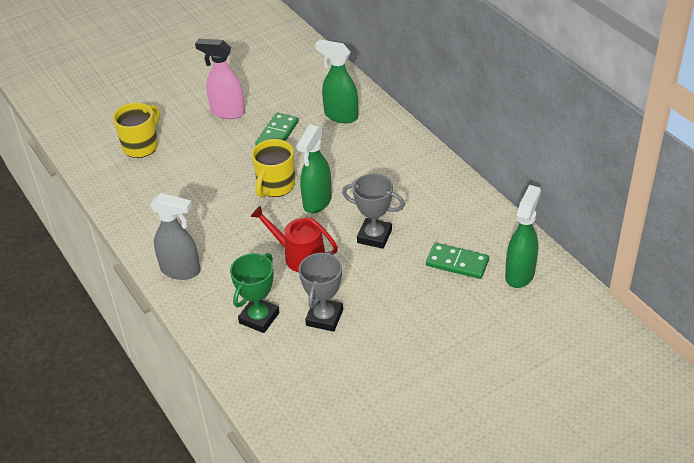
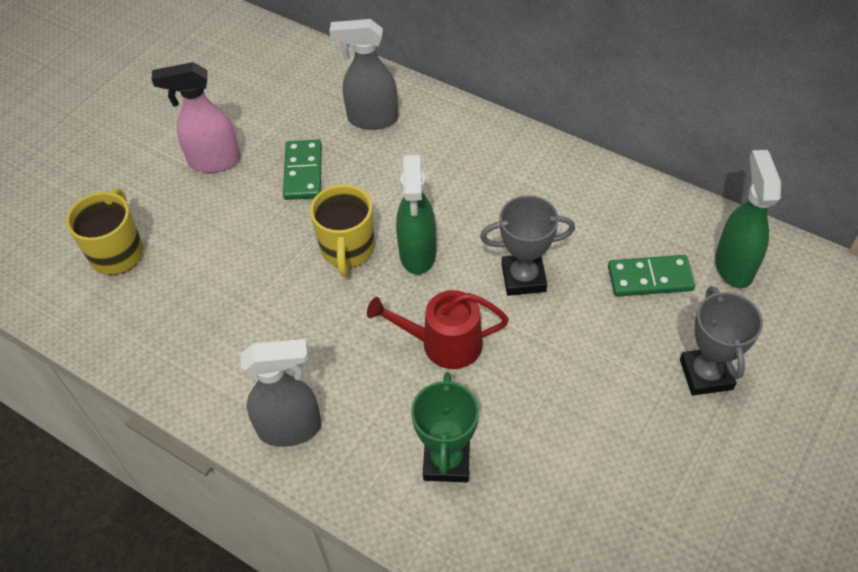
camera: 25 degrees left, 10 degrees up
grey trophy [299,251,343,332] -> grey trophy moved to [680,286,763,396]
green spray bottle [315,40,358,123] -> grey spray bottle [329,19,398,130]

